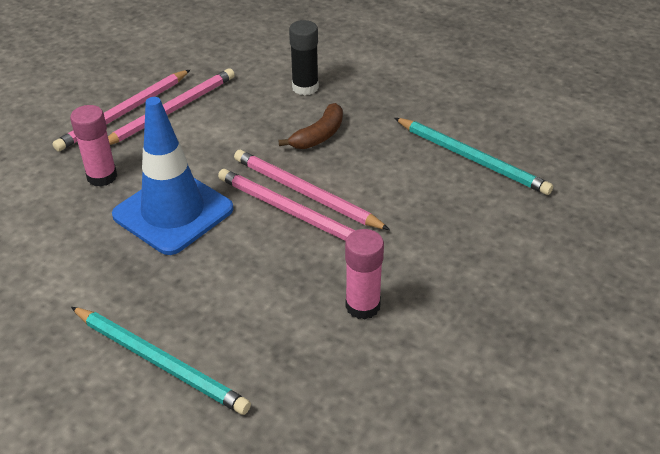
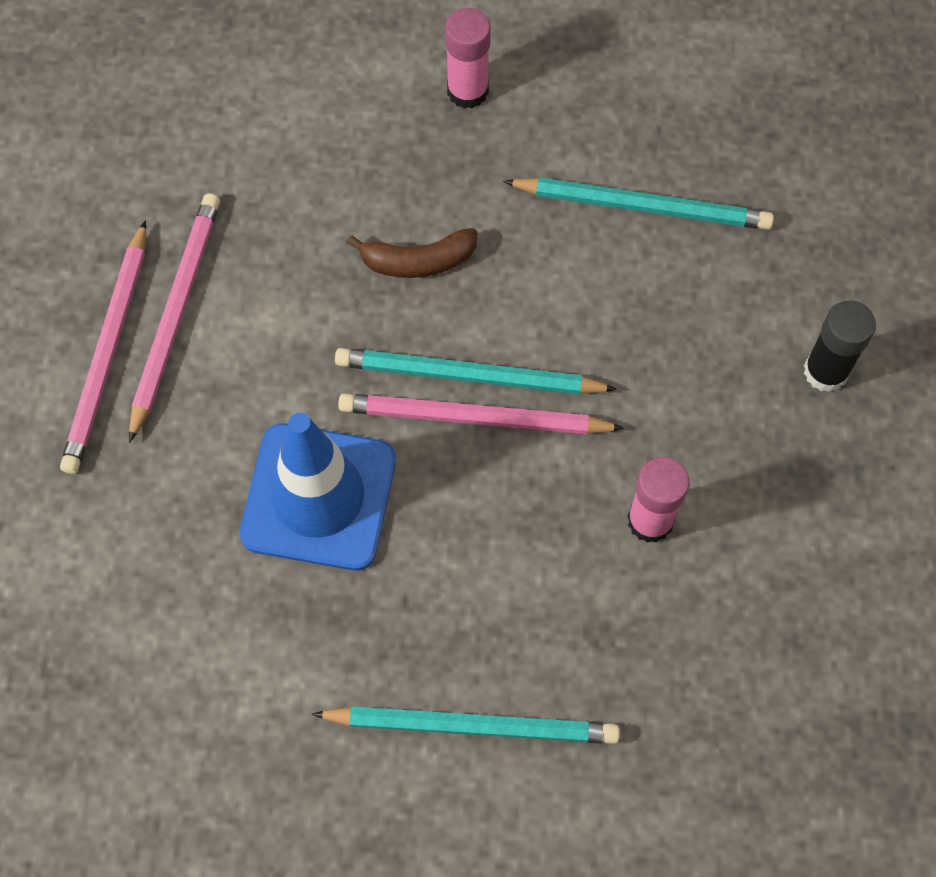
camera: 30 degrees left, 25 degrees up
pink glue stick [70,105,117,187] -> pink glue stick moved to [445,8,491,109]
pink pencil [234,150,390,230] -> turquoise pencil [335,348,617,395]
brown banana [278,103,343,149] -> brown banana turned 75 degrees clockwise [346,228,477,278]
black glue stick [289,20,319,95] -> black glue stick moved to [804,300,876,392]

